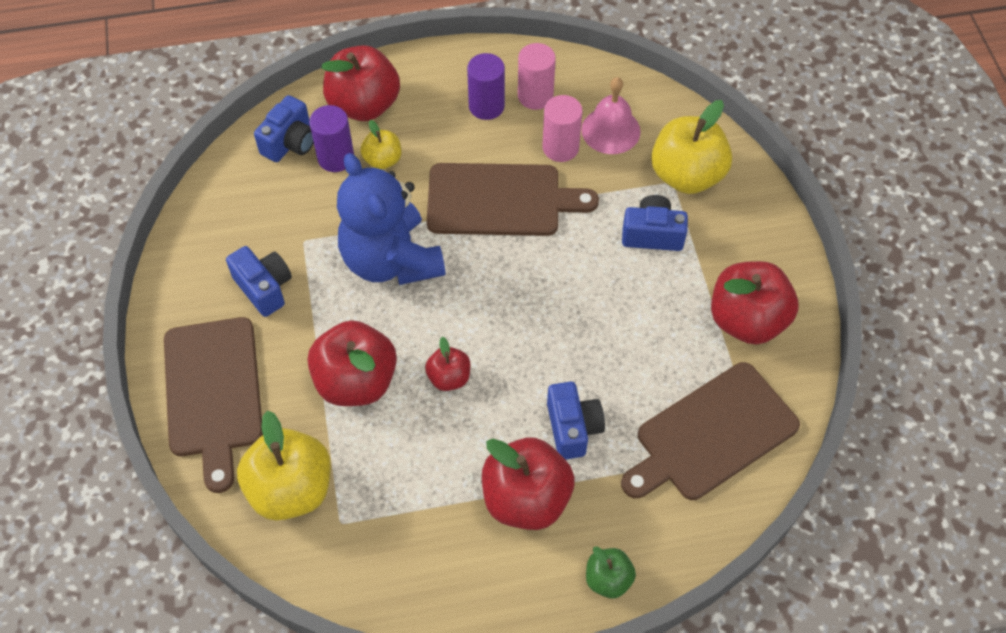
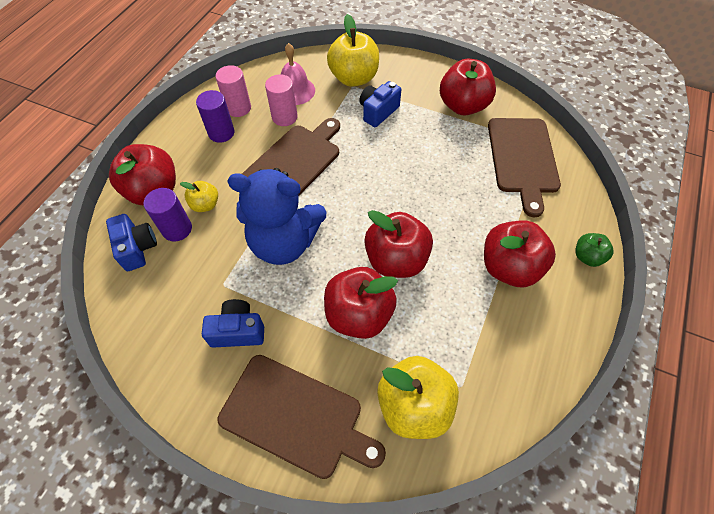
camera: 55 degrees left, 0 degrees up
red apple [425,337,471,391] -> red apple [364,210,433,278], size x1.91
blue camera [547,382,605,460] -> none

